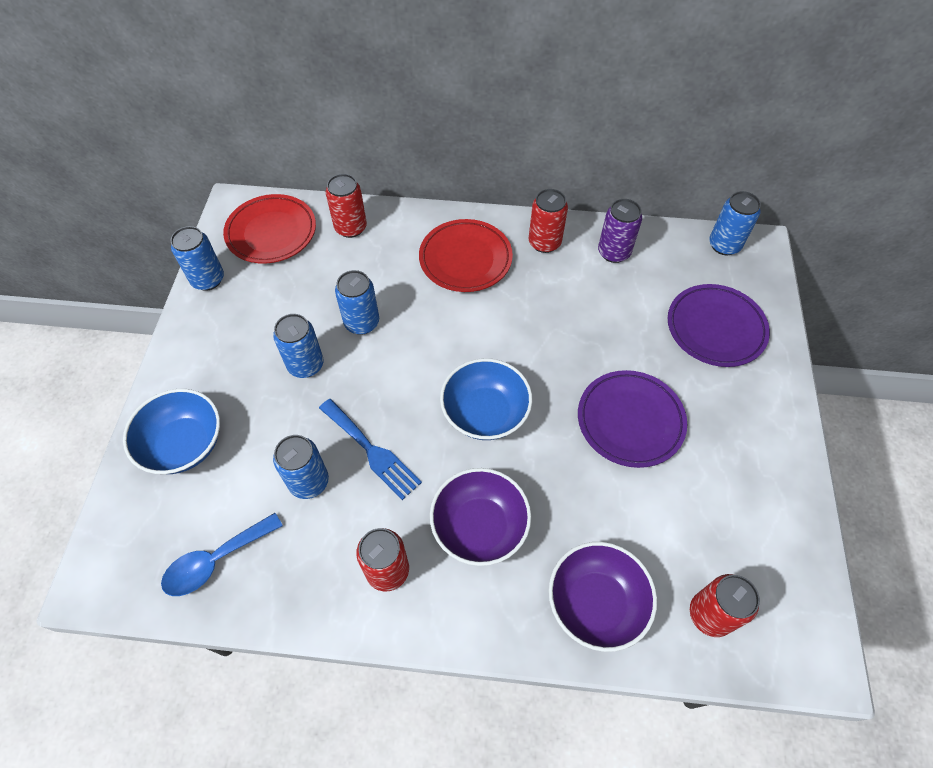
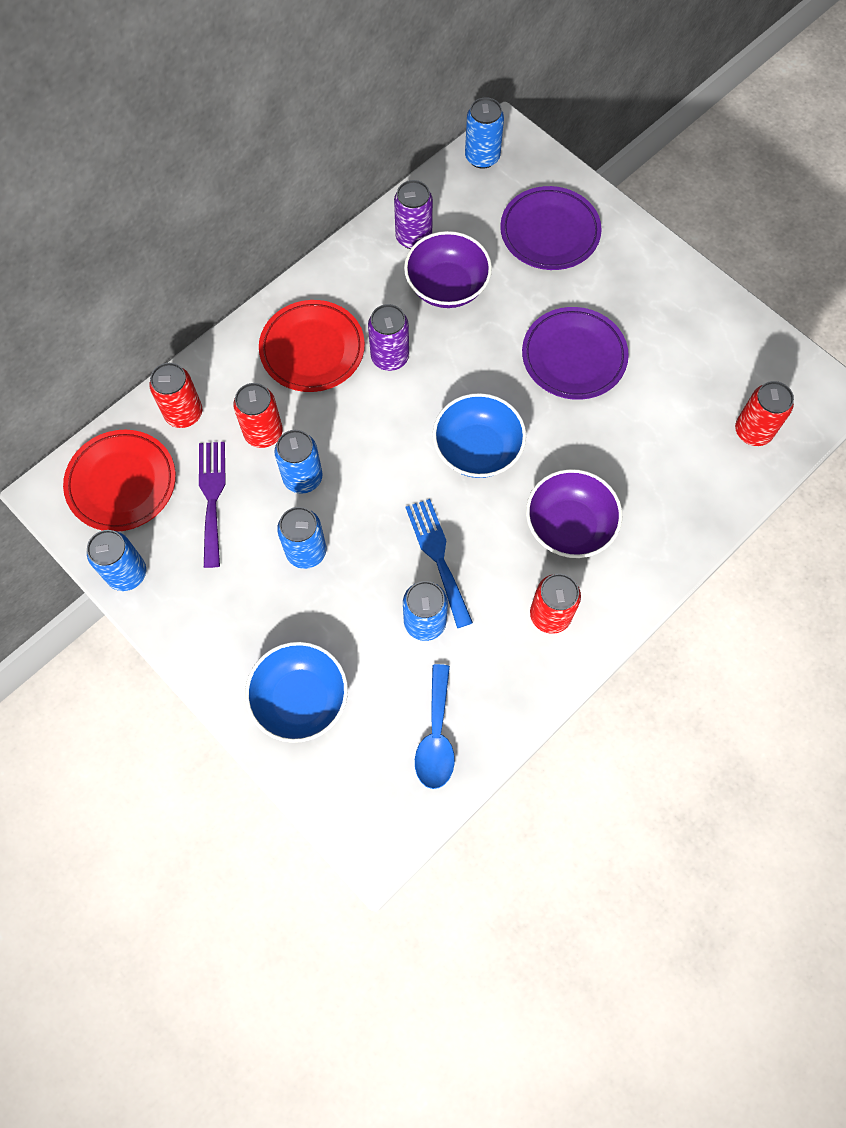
camera: 50 degrees left, 10 degrees up
blue fork [319,399,422,500] -> blue fork turned 105 degrees counterclockwise [406,499,473,628]
red can [529,189,568,253] -> red can moved to [233,383,283,448]
purple bowl [549,542,657,652] -> purple bowl moved to [404,231,492,308]
none -> purple fork [199,442,225,568]
none -> purple can [368,304,409,371]

